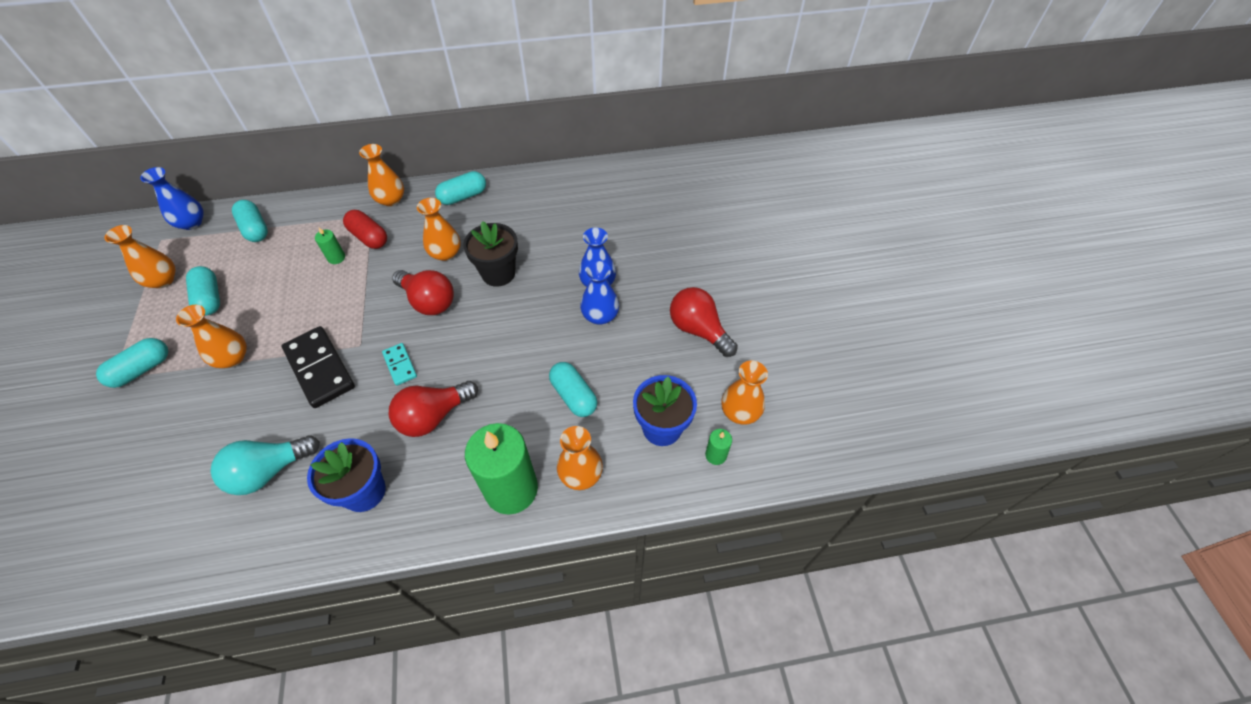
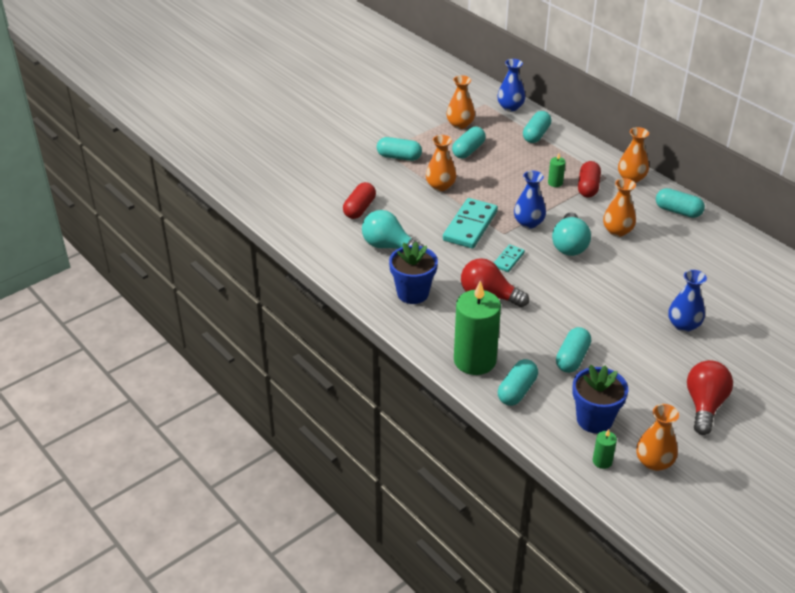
camera: 60 degrees right, 15 degrees down
black domino [282,326,355,408] -> turquoise domino [443,198,498,249]
red light bulb [392,270,454,315] -> turquoise light bulb [552,212,591,256]
black flower pot [463,221,518,287] -> none
orange vase [557,426,603,490] -> turquoise capsule [498,359,538,406]
blue vase [580,261,619,324] -> blue vase moved to [514,170,546,229]
none -> red capsule [343,182,376,219]

